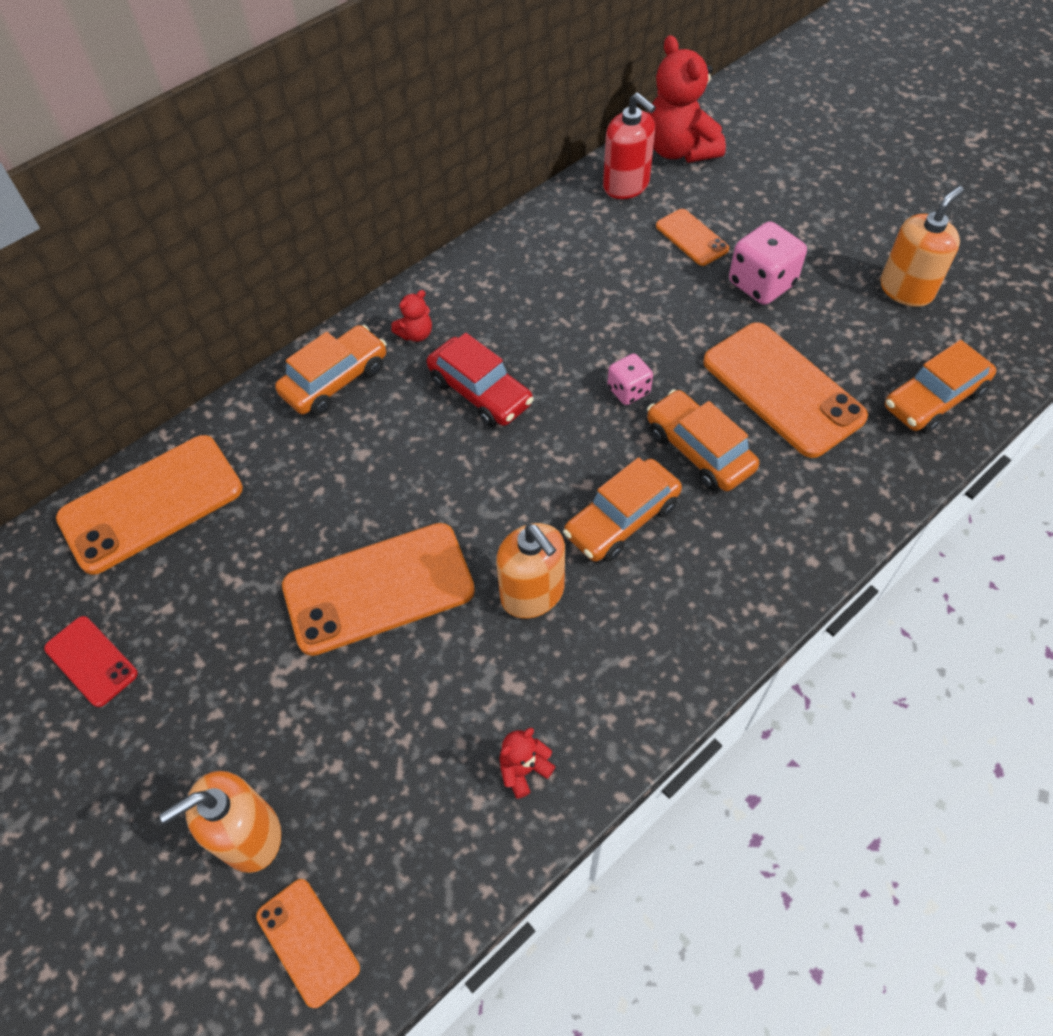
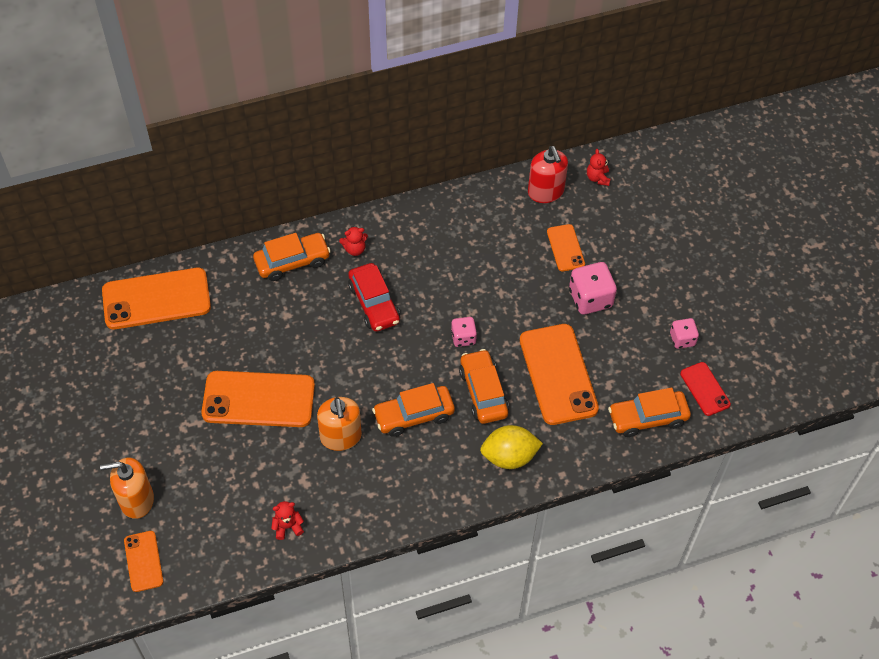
camera: 20 degrees right, 0 degrees up
red phone [44,616,138,707] -> red phone moved to [680,362,731,416]
red teddy bear [648,35,726,163] -> red teddy bear [587,149,611,186], size x0.45
orange soap dispenser [880,186,964,307] -> pink dice [670,318,699,349]
none -> yellow lemon [480,425,543,469]

